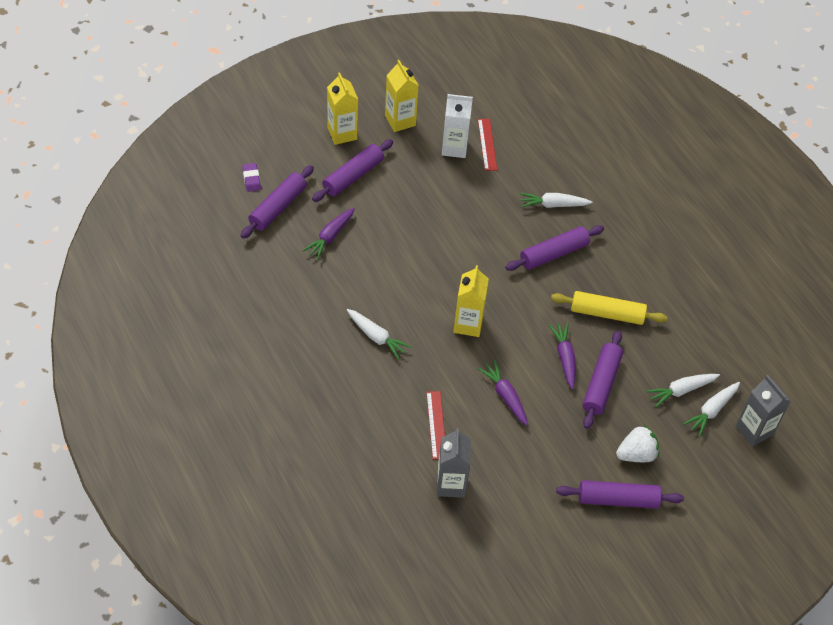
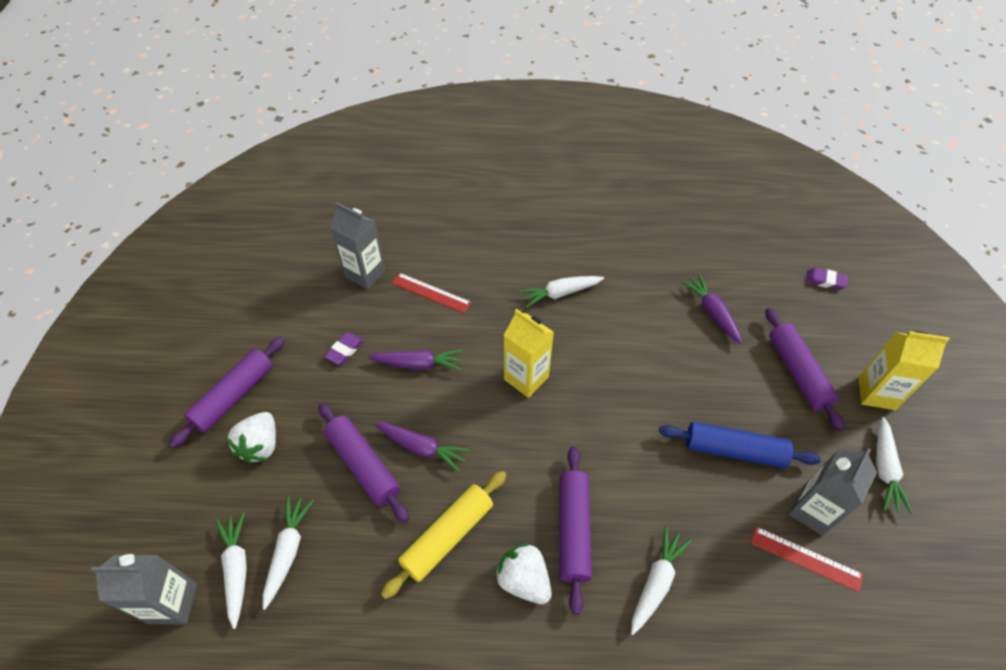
camera: 125 degrees right, 0 degrees up
purple rolling pin [240,165,314,238] -> none
yellow carton [385,60,419,132] -> white carrot [876,417,913,515]
white carton [442,94,473,158] -> grey carton [788,448,877,536]
none -> purple eraser [324,333,364,365]
none -> white strawberry [494,543,552,604]
none -> blue rolling pin [659,422,821,468]

